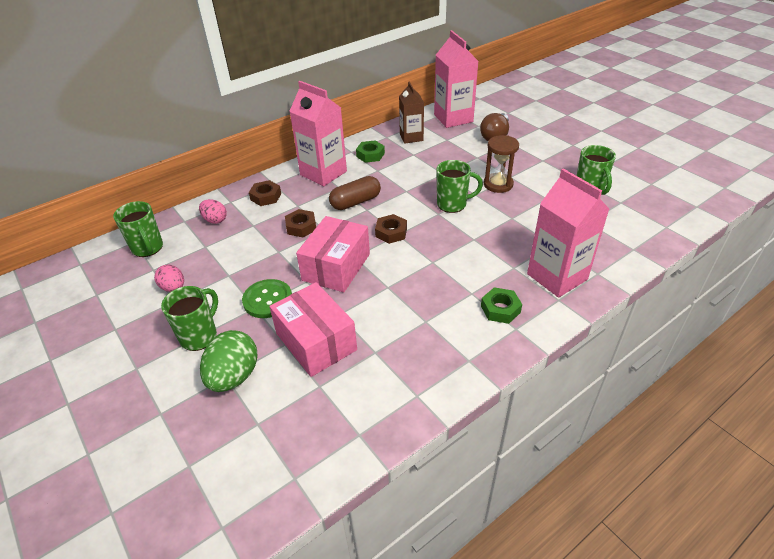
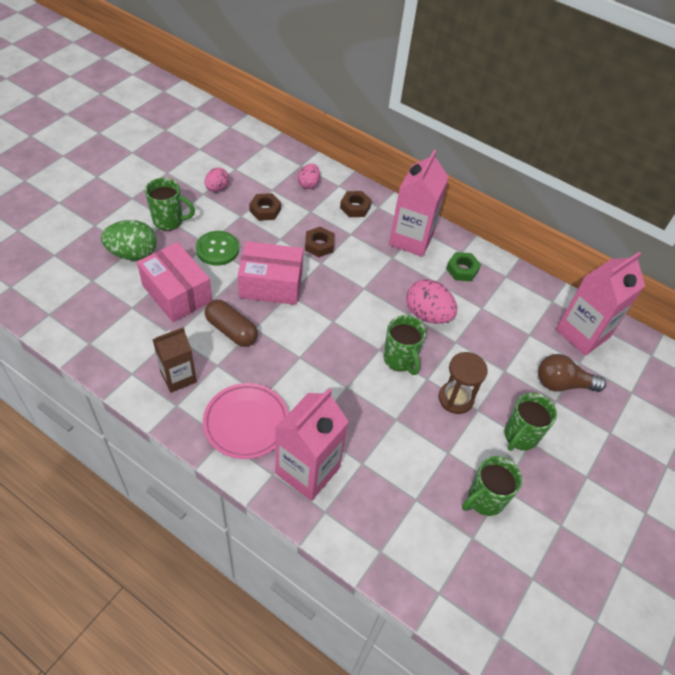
camera: 65 degrees right, 10 degrees up
green mug [113,201,163,257] -> green mug moved to [504,393,557,451]
pink box [269,282,357,377] -> pink box turned 75 degrees counterclockwise [137,242,212,322]
brown capsule [329,176,381,210] -> brown capsule moved to [205,300,258,347]
brown nut [375,214,407,244] -> brown nut moved to [249,193,281,221]
brown carton [399,81,424,144] -> brown carton moved to [152,327,197,393]
green nut [481,288,522,324] -> pink plate [203,383,288,459]
none -> pink egg [406,279,457,324]

